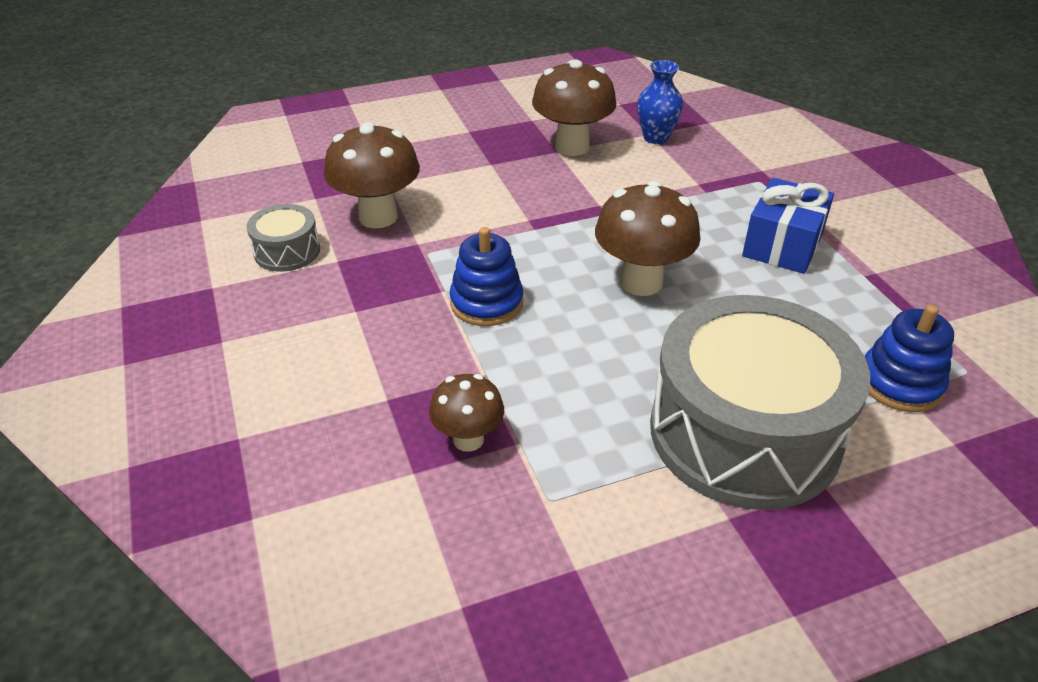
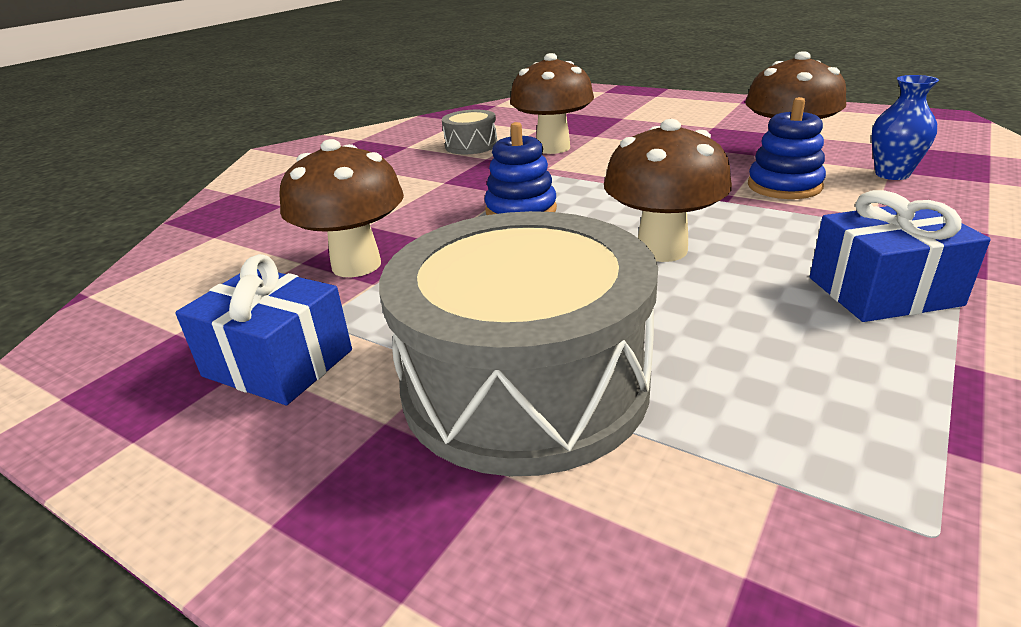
camera: 55 degrees right, 10 degrees down
brown mushroom [429,374,504,452] -> brown mushroom [279,139,404,278], size x1.68
blue stacking toy [865,305,954,412] -> blue stacking toy moved to [748,97,826,199]
none -> blue gift [175,254,352,405]

